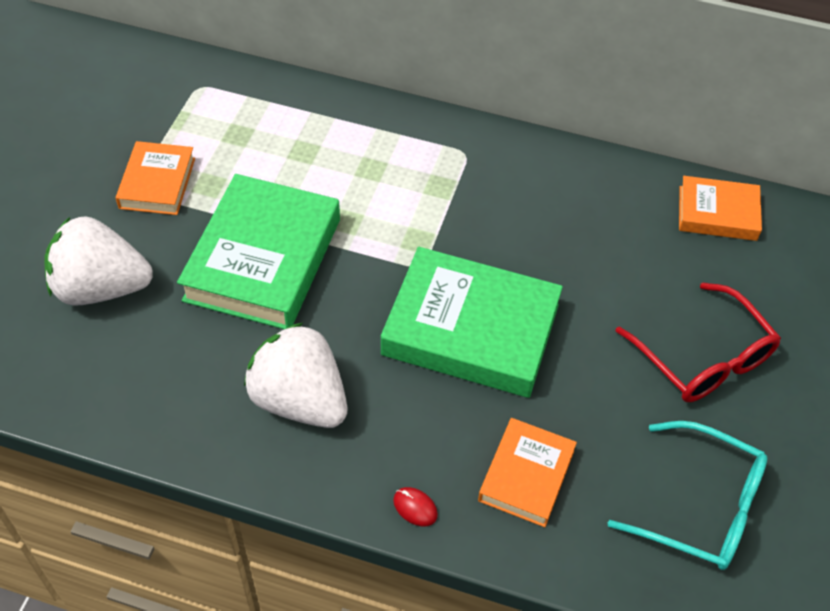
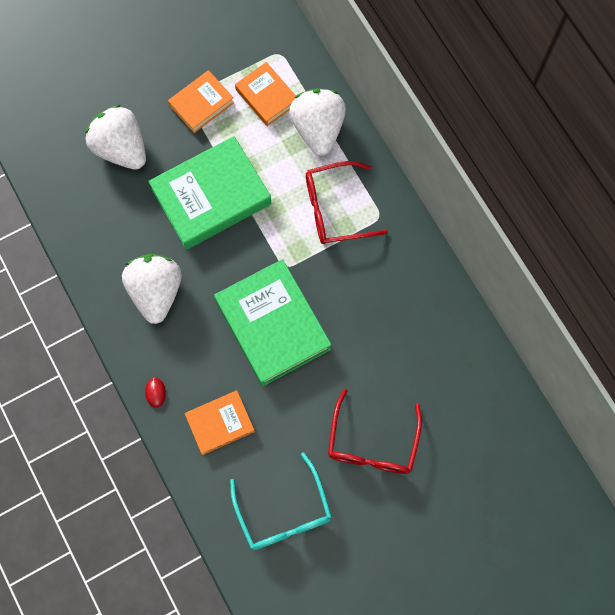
camera: 45 degrees right, 20 degrees up
orange book [679,176,762,241] -> orange book moved to [235,62,296,126]
none -> white strawberry [289,89,346,156]
none -> red glasses [306,161,388,244]

